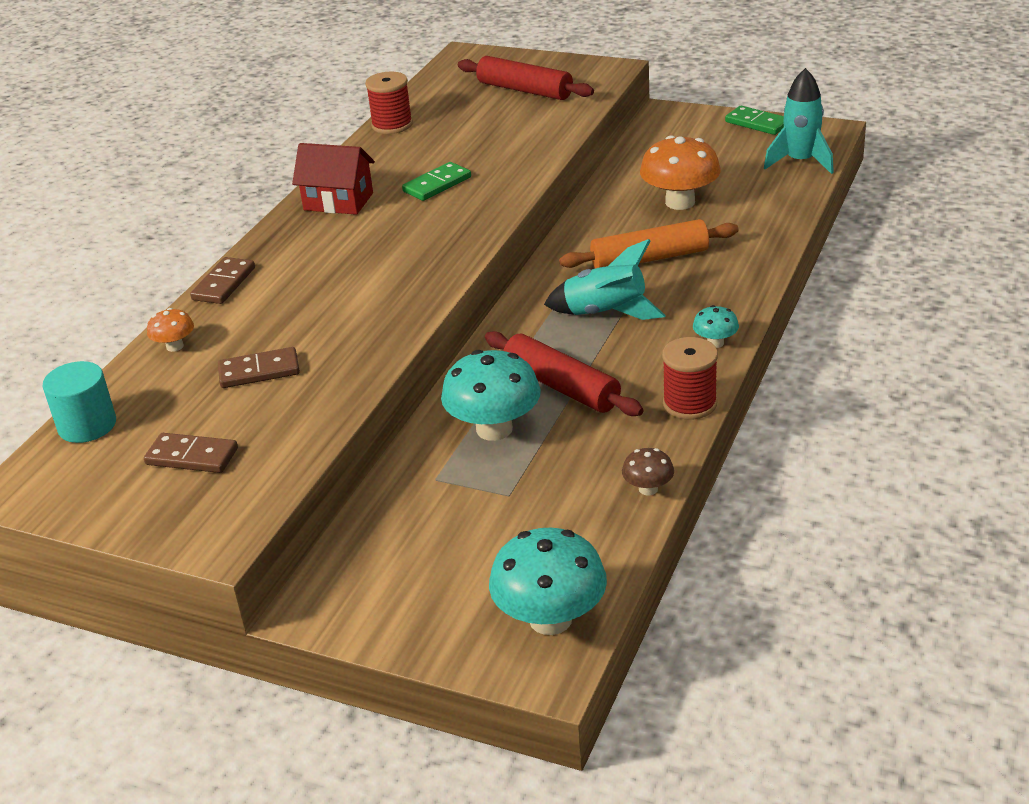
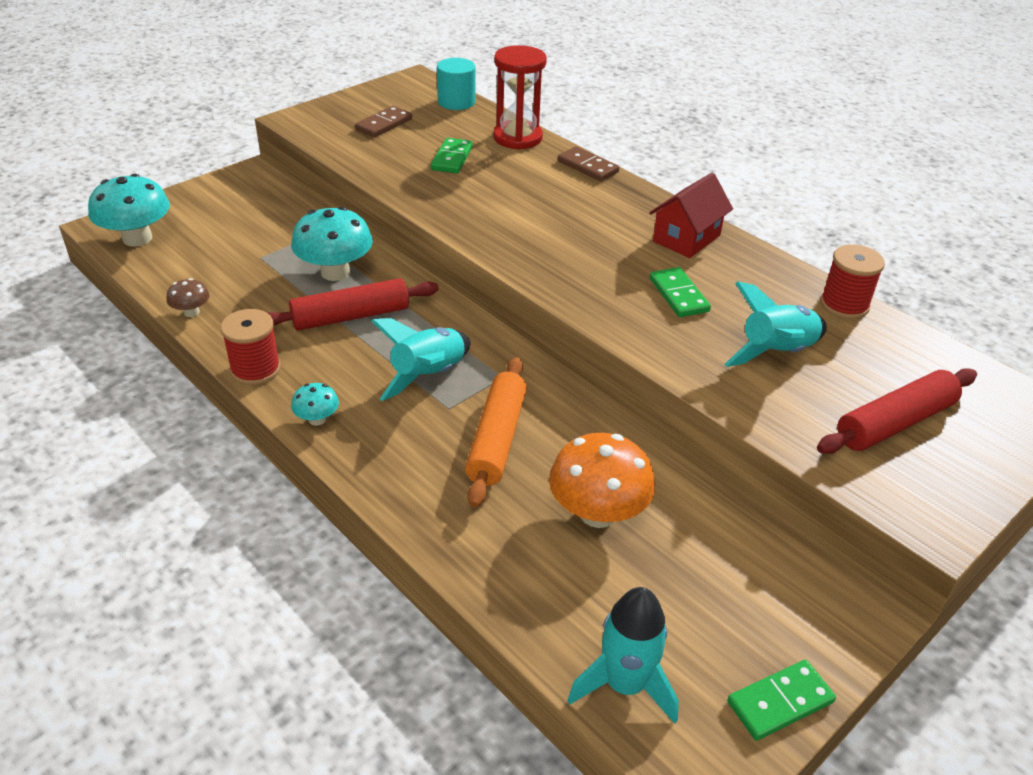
camera: 110 degrees right, 5 degrees up
orange mushroom [147,308,194,352] -> red hourglass [493,45,547,150]
brown domino [218,347,300,388] -> green domino [431,138,473,173]
none -> turquoise rocket [724,281,827,367]

